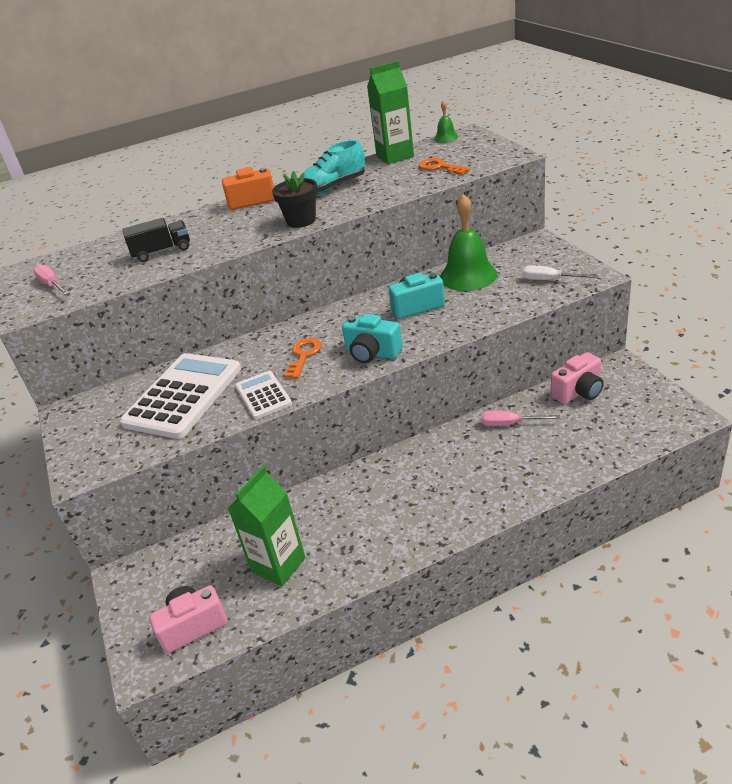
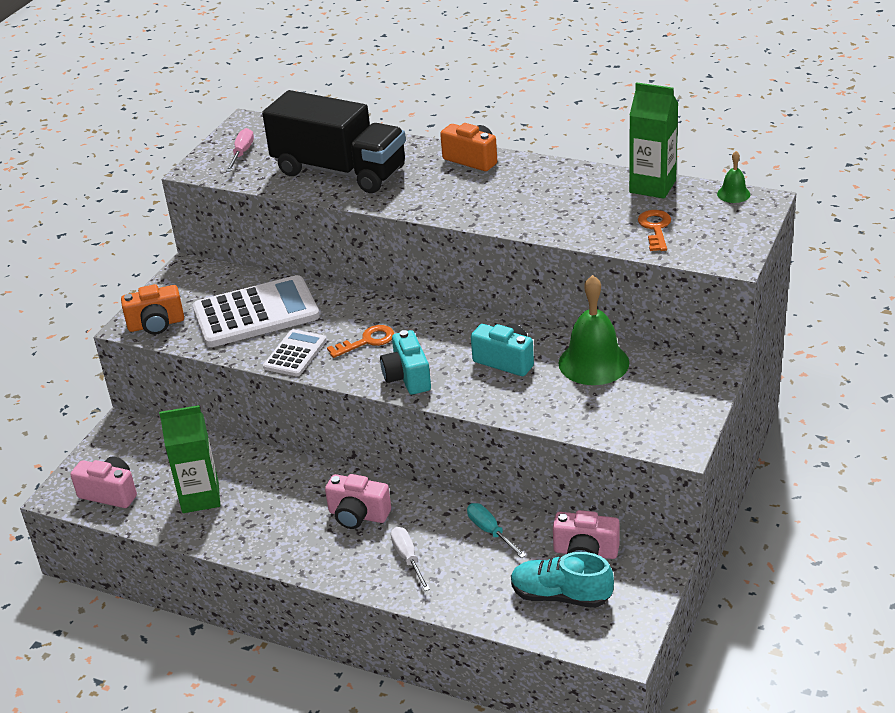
camera: 45 degrees right, 0 degrees up
black truck [122,218,190,262] -> black truck [262,90,406,193], size x2.13
black flower pot [272,171,318,228] -> none
turquoise shoe [302,140,365,194] -> turquoise shoe moved to [511,552,614,608]
pink screwdriver [481,411,560,426] -> turquoise screwdriver [467,503,526,558]
white screwdriver [522,265,598,280] -> white screwdriver moved to [391,527,430,591]
none -> orange camera [121,284,184,335]
none -> pink camera [325,474,391,529]

